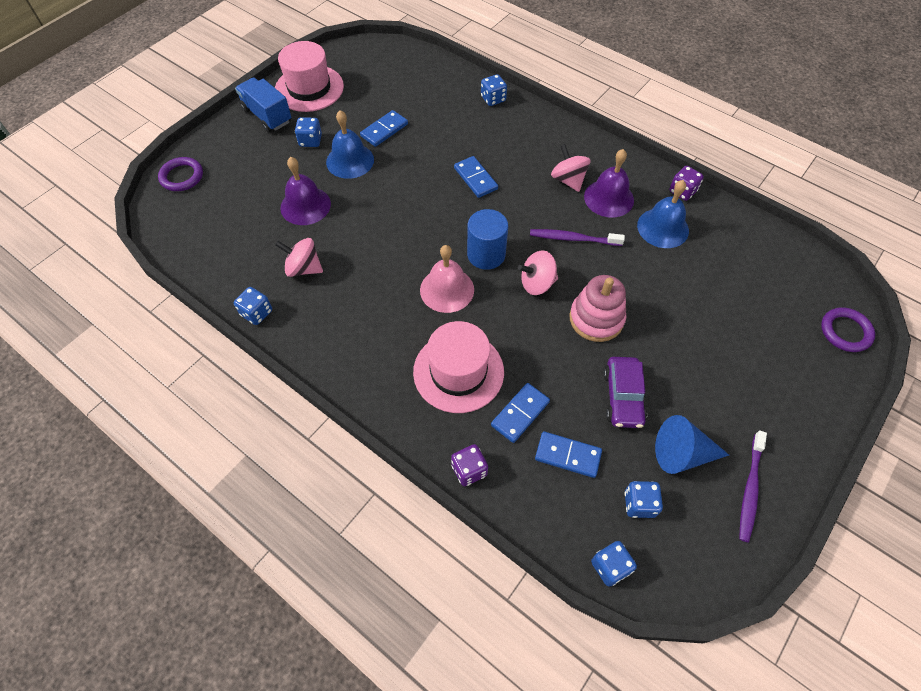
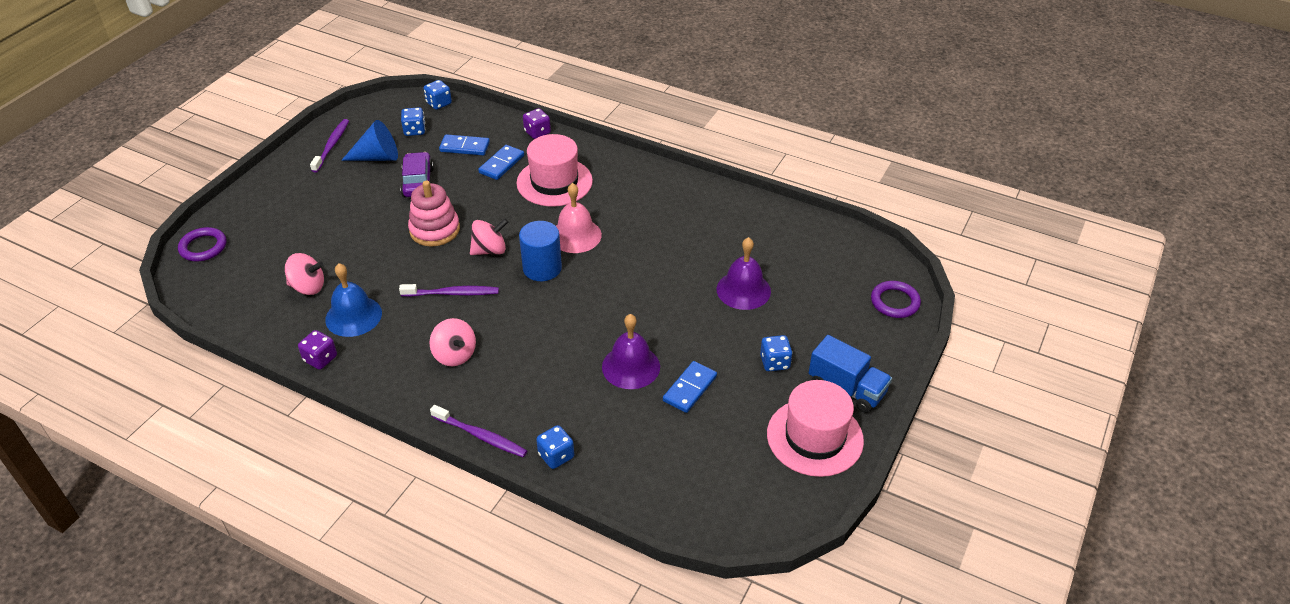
camera: 170 degrees right, 15 degrees down
blue dice [234,287,272,325] -> none
pink spinning top [275,238,323,277] -> pink spinning top moved to [285,253,324,295]
blue bell [326,110,374,179] -> none
blue domino [454,156,498,198] -> none
purple bell [584,149,634,218] -> purple bell moved to [602,314,660,389]
none -> purple toothbrush [430,405,527,457]

